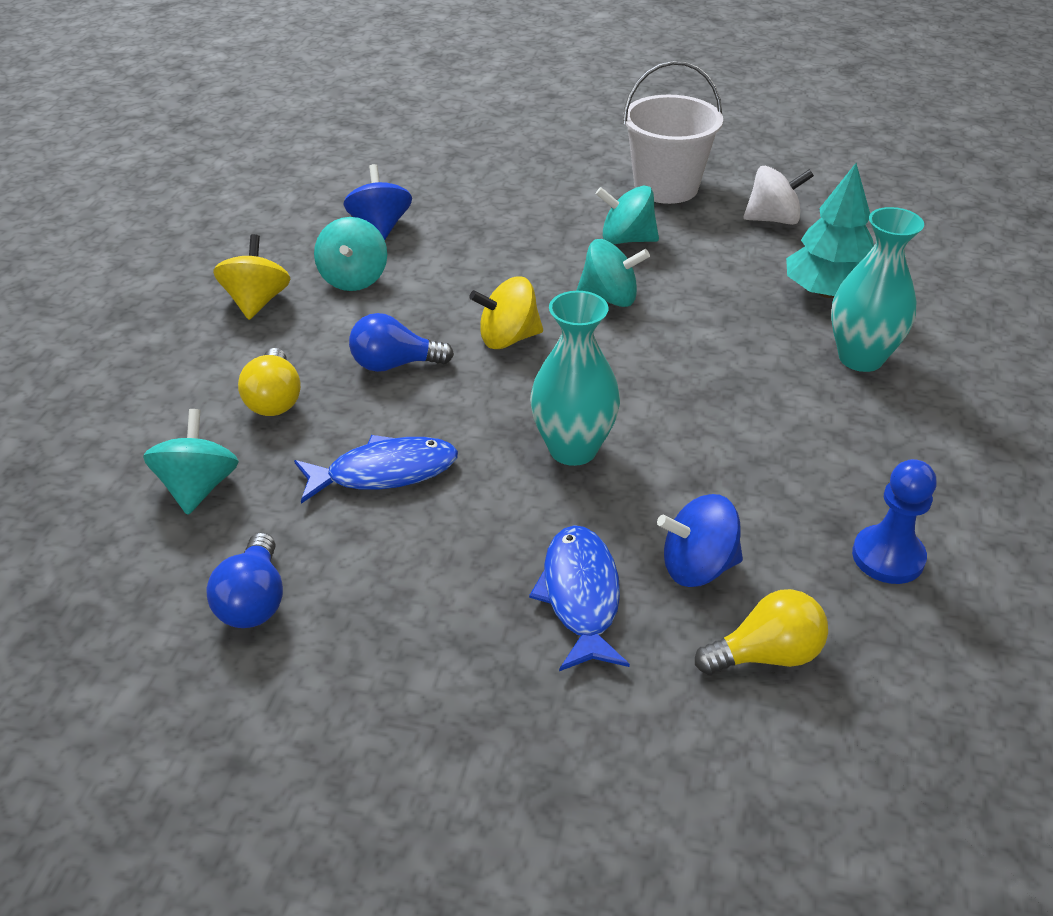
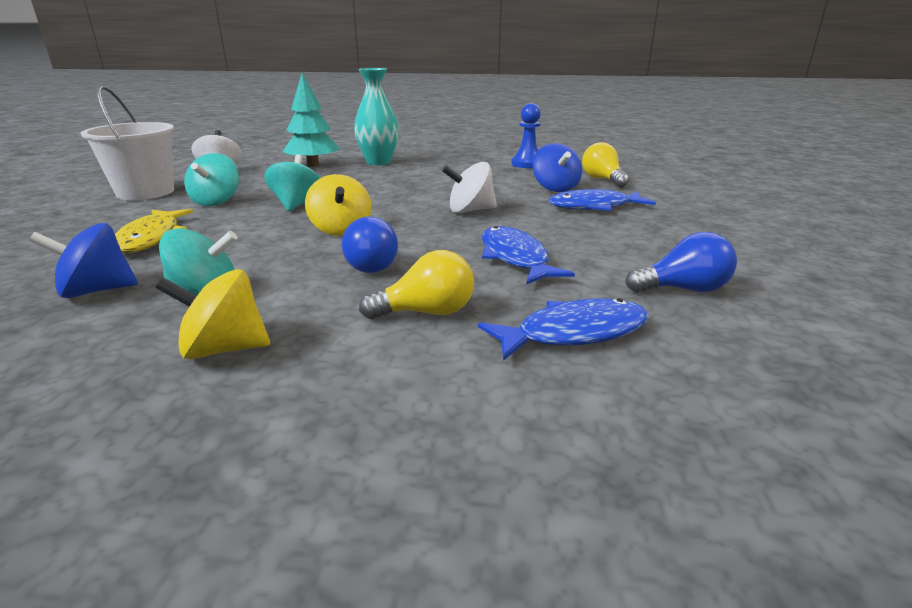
camera: 95 degrees left, 15 degrees down
turquoise spinning top [143,409,239,515] -> blue fish [478,298,649,361]
turquoise vase [530,291,620,466] -> white spinning top [442,162,497,213]
none -> yellow fish [115,209,194,253]

